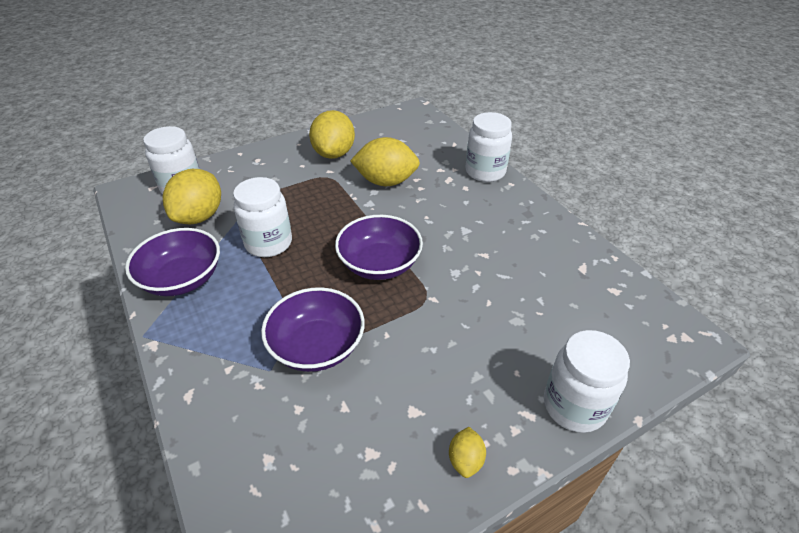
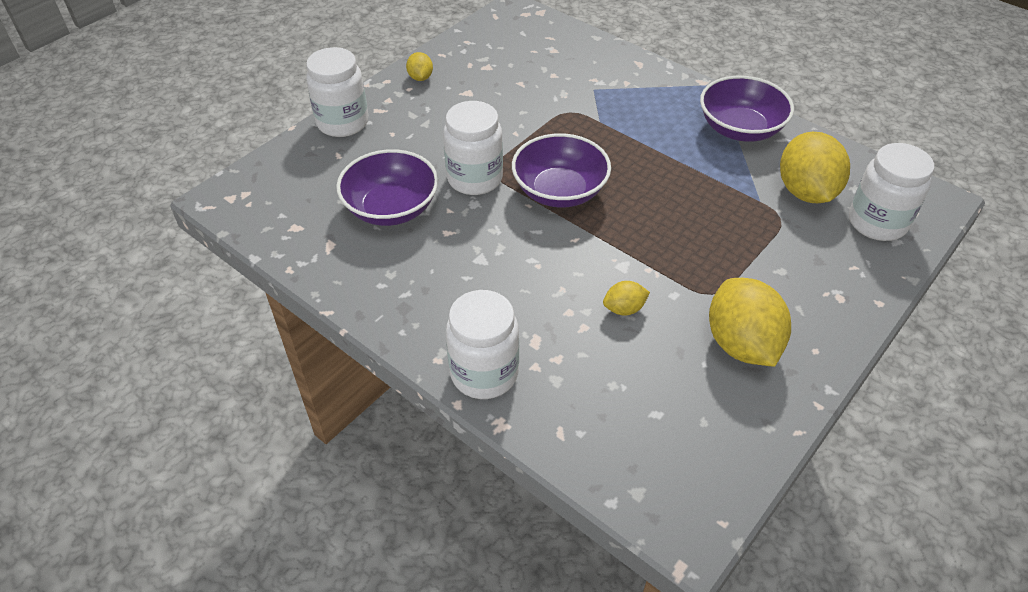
camera: 160 degrees right, 5 degrees up
white jar [233,177,292,257] -> white jar moved to [443,101,503,195]
purple bowl [261,287,365,372] -> purple bowl moved to [336,149,438,226]
yellow lemon [350,137,420,186] -> yellow lemon [603,281,650,315], size x0.47

